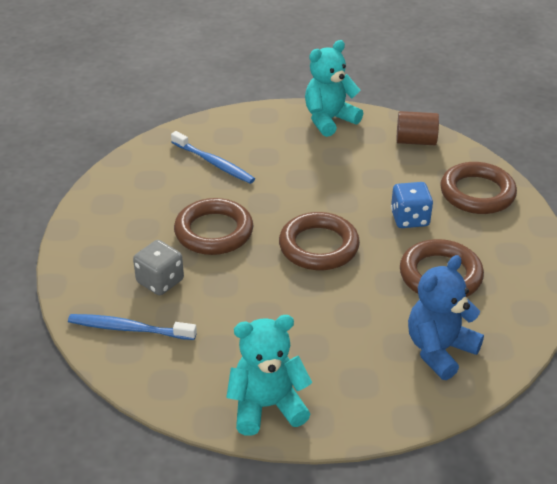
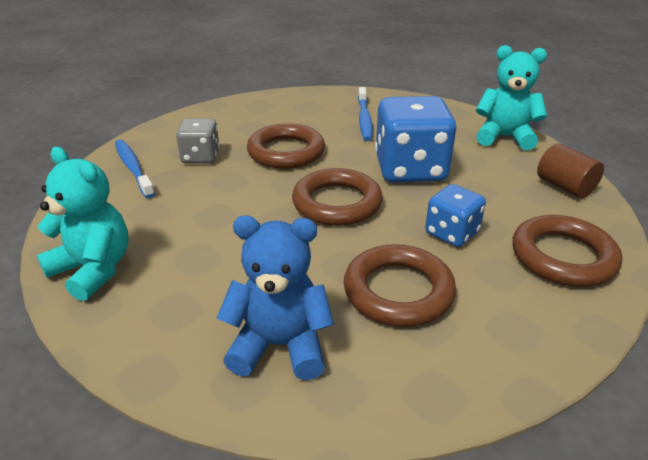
camera: 50 degrees right, 5 degrees down
none -> blue dice [375,96,456,183]

